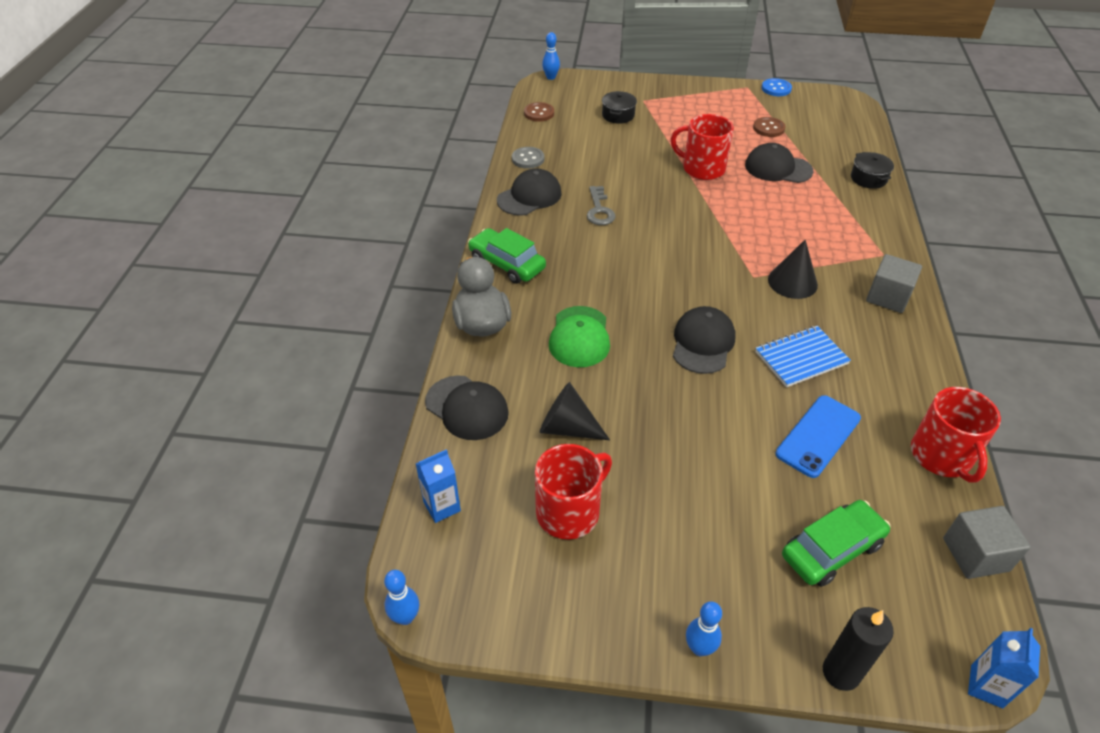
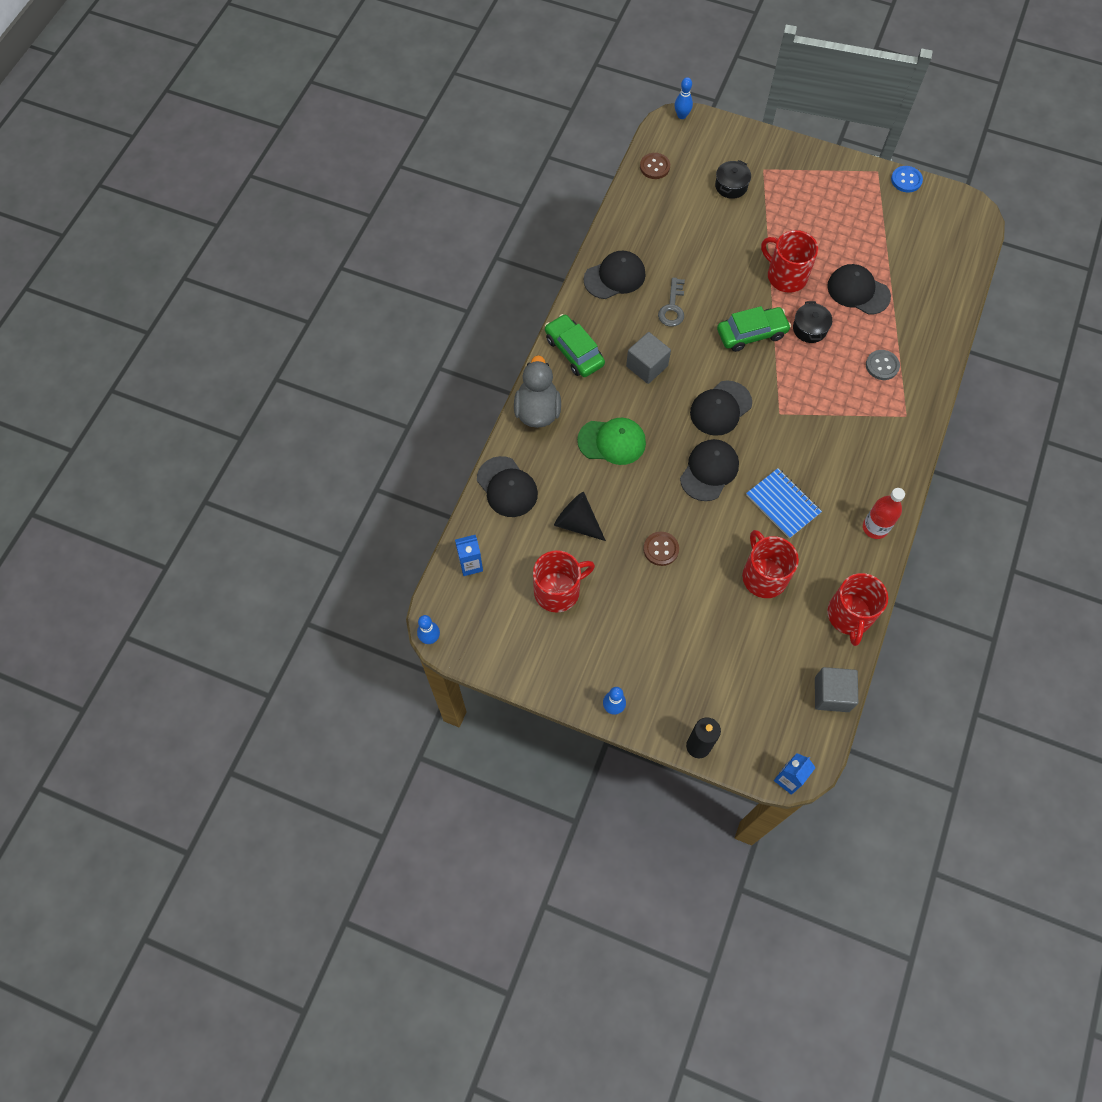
camera: 15 degrees right, 20 degrees up
grey button [512,147,544,169] -> grey button moved to [866,350,900,380]
green cap [549,306,610,367] -> green cap turned 105 degrees counterclockwise [577,418,646,465]
brown button [753,117,786,137] -> brown button moved to [643,532,679,566]
blue notebook [755,326,851,387] -> blue notebook turned 60 degrees clockwise [746,468,822,539]
black cone [768,240,818,299] -> none
blue phone [776,395,861,478] -> red mug [742,530,799,598]
green car [782,500,891,587] -> green car moved to [717,306,791,352]
black pot [851,152,894,189] -> black pot moved to [793,301,832,343]
grey cube [866,254,922,313] -> grey cube moved to [626,332,671,384]
none -> black cap [690,380,752,436]
none -> red bottle [863,488,905,539]

